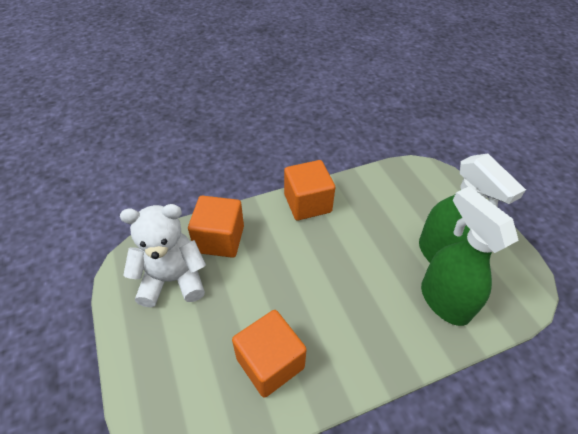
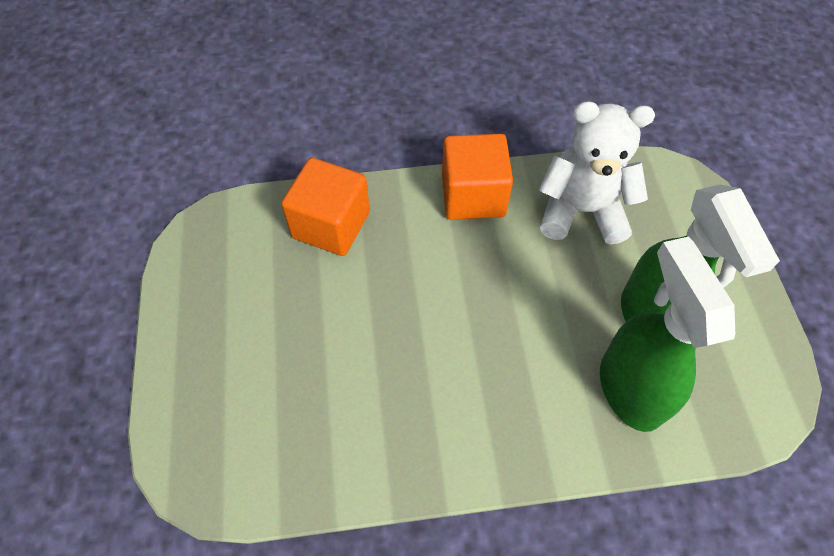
camera: 15 degrees right, 10 degrees up
white teddy bear [120,204,206,307] -> white teddy bear moved to [539,101,655,245]
orange cube [232,310,307,398] -> none

